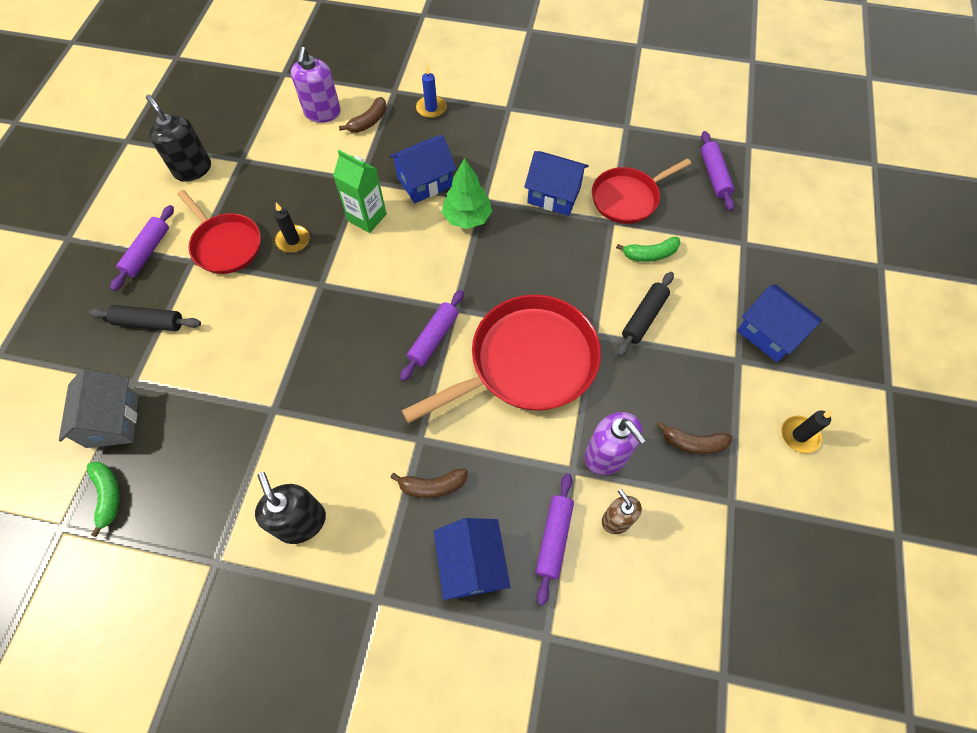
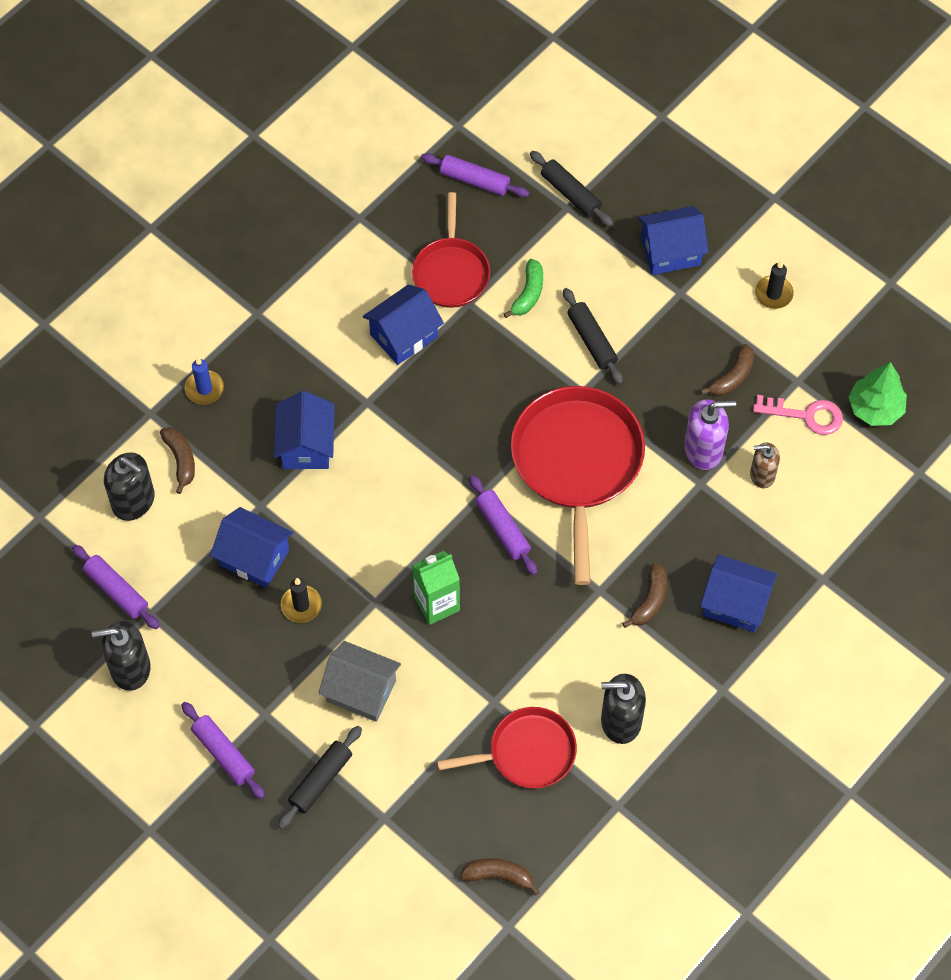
camera: 60 degrees left, 0 degrees up
grey house [59,369,139,448] -> grey house moved to [318,641,401,722]
green banana [87,461,120,537] -> brown banana [460,858,540,895]
red pan [177,190,261,274] -> red pan moved to [437,707,577,788]
purple soap dispenser [291,47,341,123] -> black soap dispenser [104,452,155,521]
green carton [333,150,387,233] -> green carton moved to [412,551,460,625]
green tree [442,158,492,229] -> green tree moved to [848,362,907,426]
purple rolling pin [536,473,574,605] -> purple rolling pin moved to [72,545,159,629]
none -> blue house [210,507,293,588]
none -> black rolling pin [530,151,613,227]
none -> pink key [753,395,843,435]

